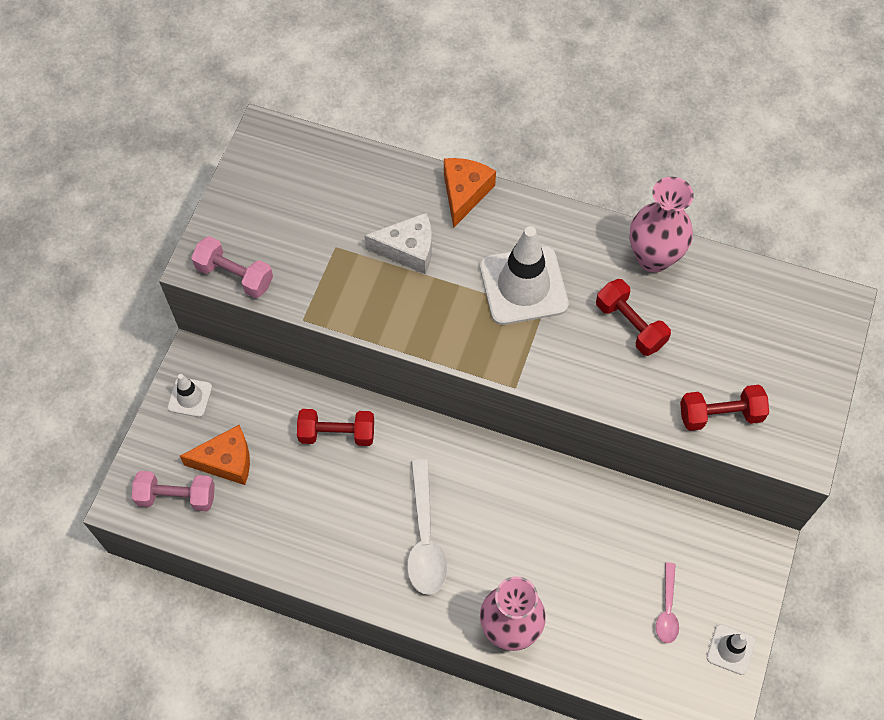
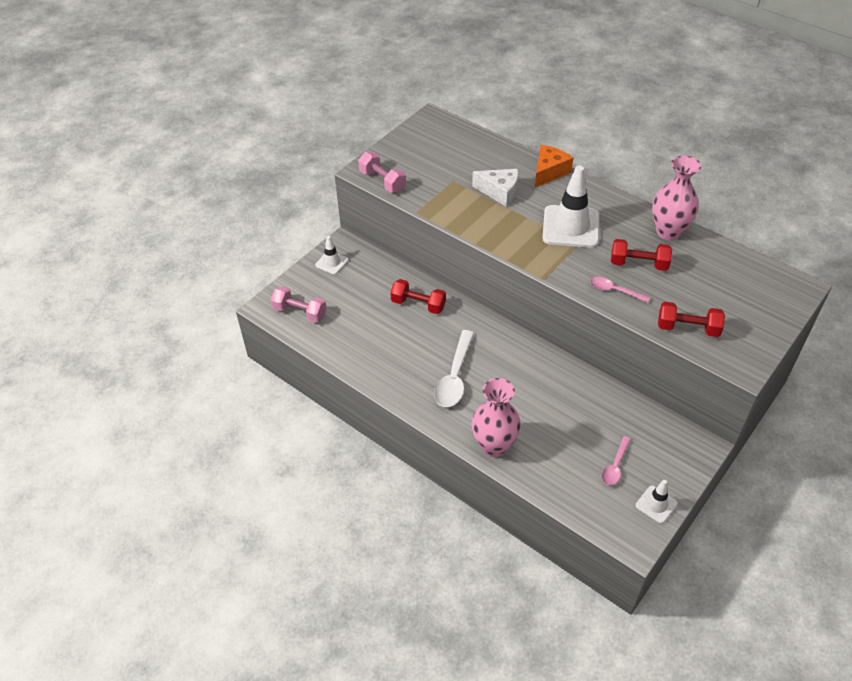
camera: 20 degrees right, 15 degrees down
orange cheese [180,425,250,485] -> none
red dumbbell [596,279,671,356] -> red dumbbell turned 60 degrees counterclockwise [611,239,672,271]
none -> pink spoon [590,277,650,302]

